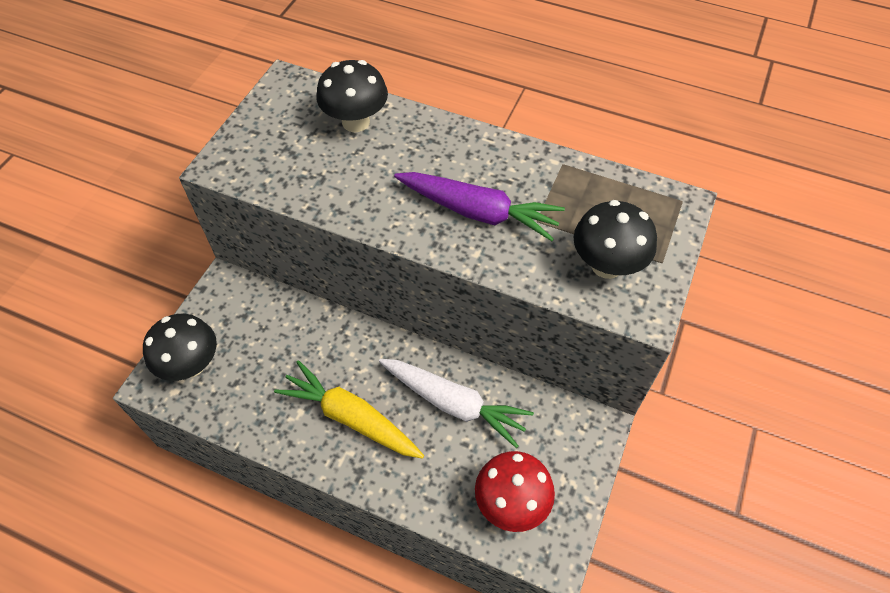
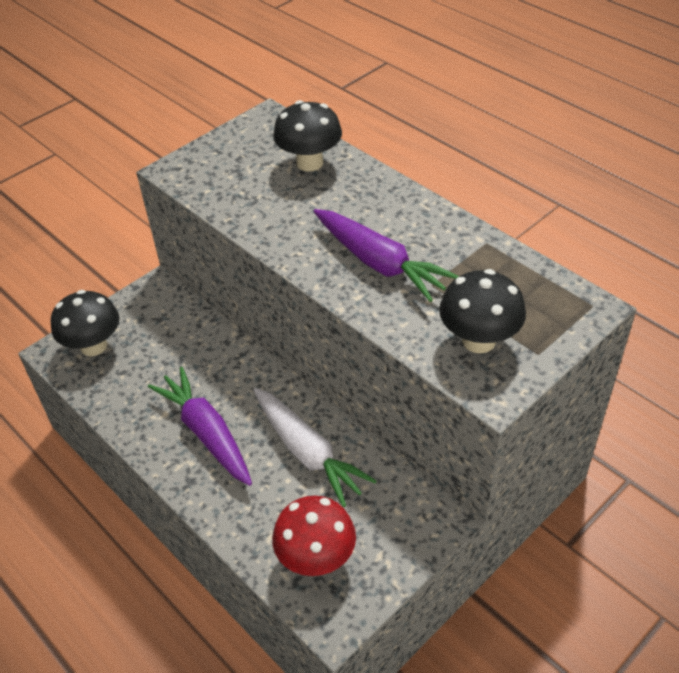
camera: 25 degrees right, 10 degrees down
yellow carrot [274,360,424,459] -> purple carrot [148,367,252,486]

